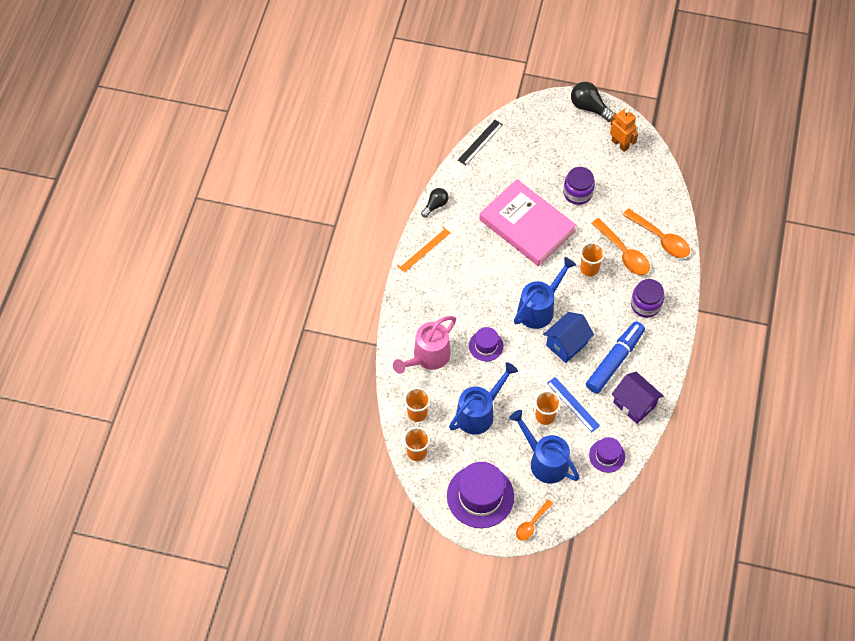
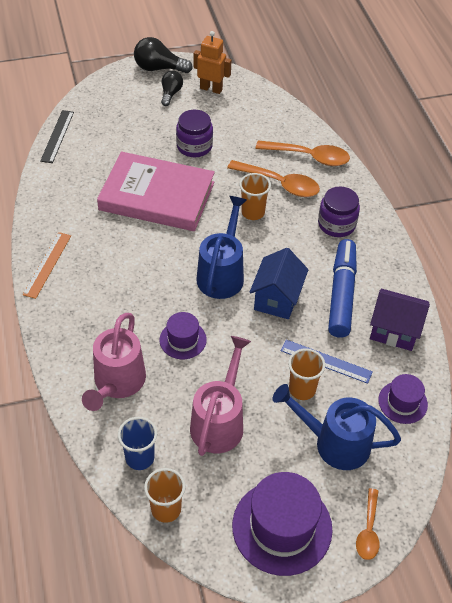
camera: 30 degrees left, 10 degrees down
orange cup [404,387,431,422] -> blue cup [118,417,157,470]
black light bulb [421,188,449,217] -> black light bulb moved to [161,71,183,106]
blue watering can [449,362,518,434] -> pink watering can [190,336,251,456]

